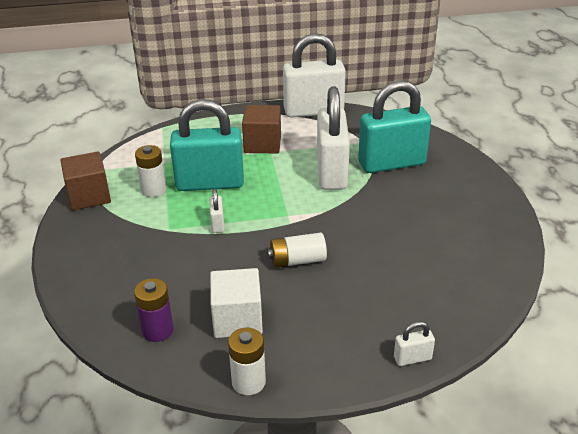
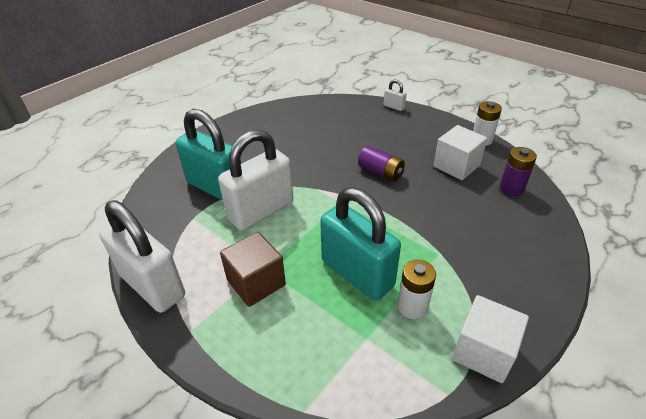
camera: 130 degrees left, 5 degrees up
brown cube [60,151,111,210] -> white cube [452,295,529,383]
white padlock [209,189,225,233] -> none
white battery [267,233,327,268] -> purple battery [358,146,405,181]

